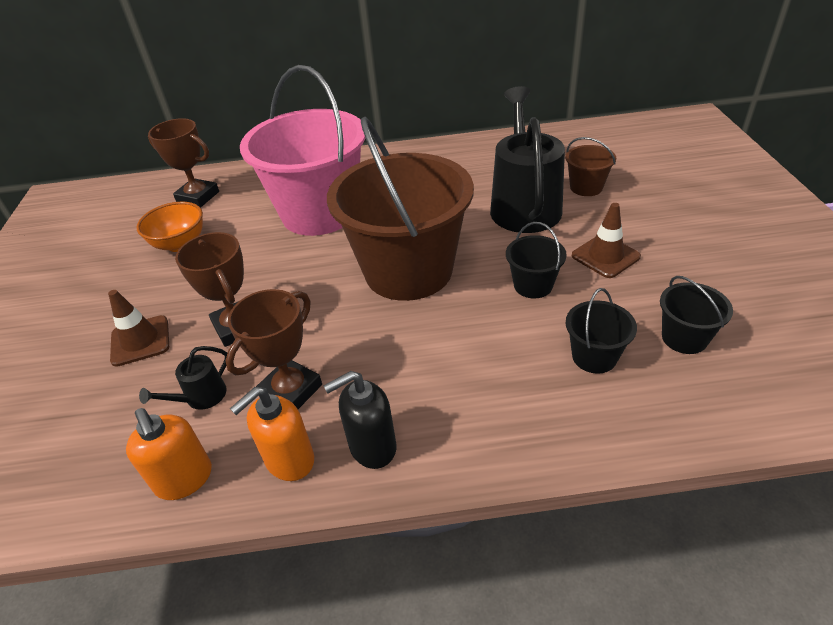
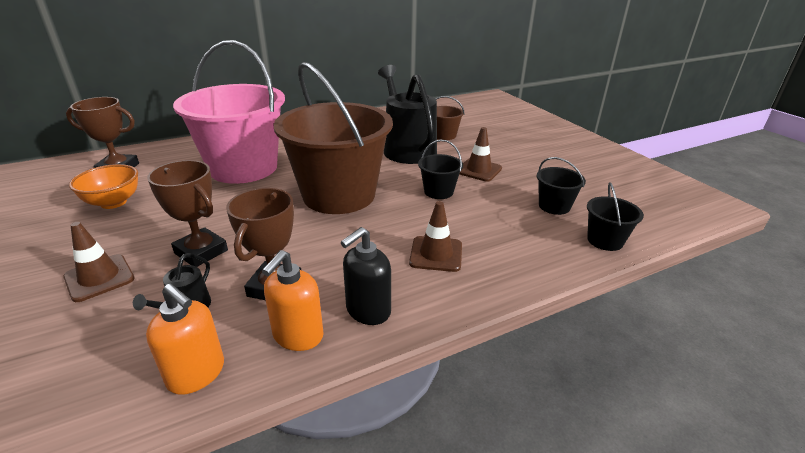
camera: 25 degrees left, 10 degrees down
black bucket [566,288,637,373] -> black bucket moved to [587,182,644,251]
none -> brown traffic cone [409,201,462,272]

